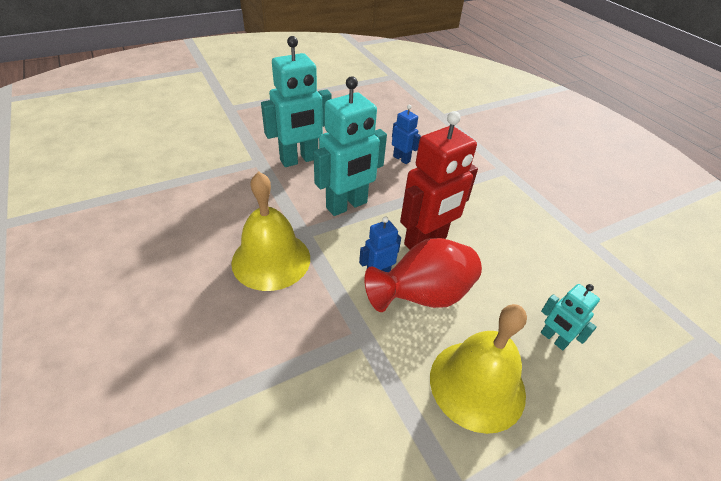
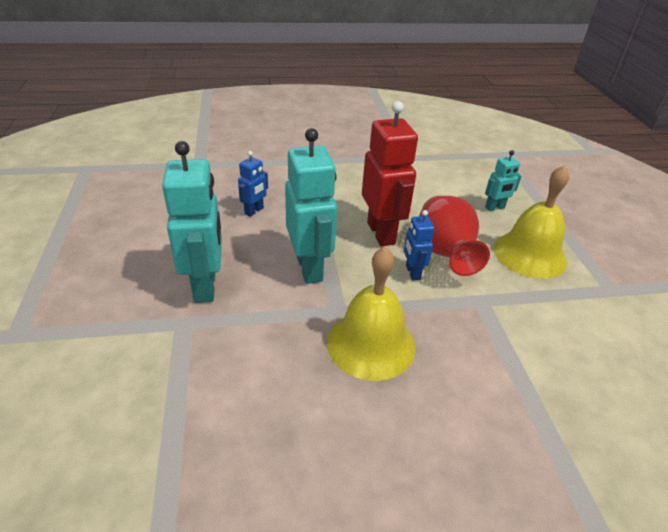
camera: 70 degrees left, 5 degrees down
blue robot [392,105,421,164] -> blue robot turned 150 degrees clockwise [238,151,268,217]

